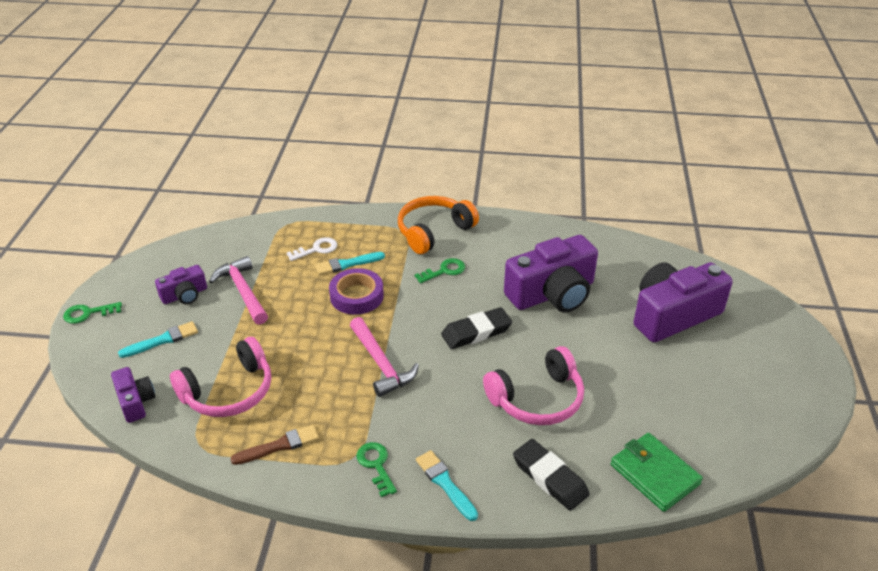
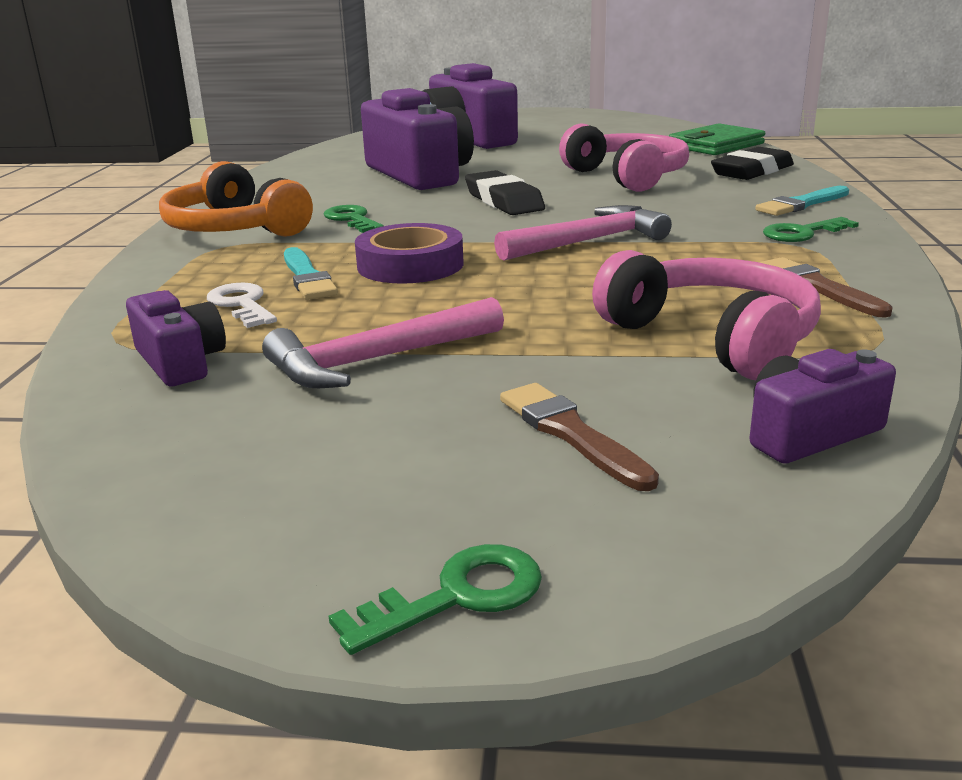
camera: 90 degrees left, 15 degrees down
green key [63,302,122,324] -> green key turned 105 degrees counterclockwise [329,544,542,655]
turquoise brush [118,321,198,358] -> brown brush [500,383,659,491]
purple camera [155,265,207,304] -> purple camera moved to [126,290,226,386]

